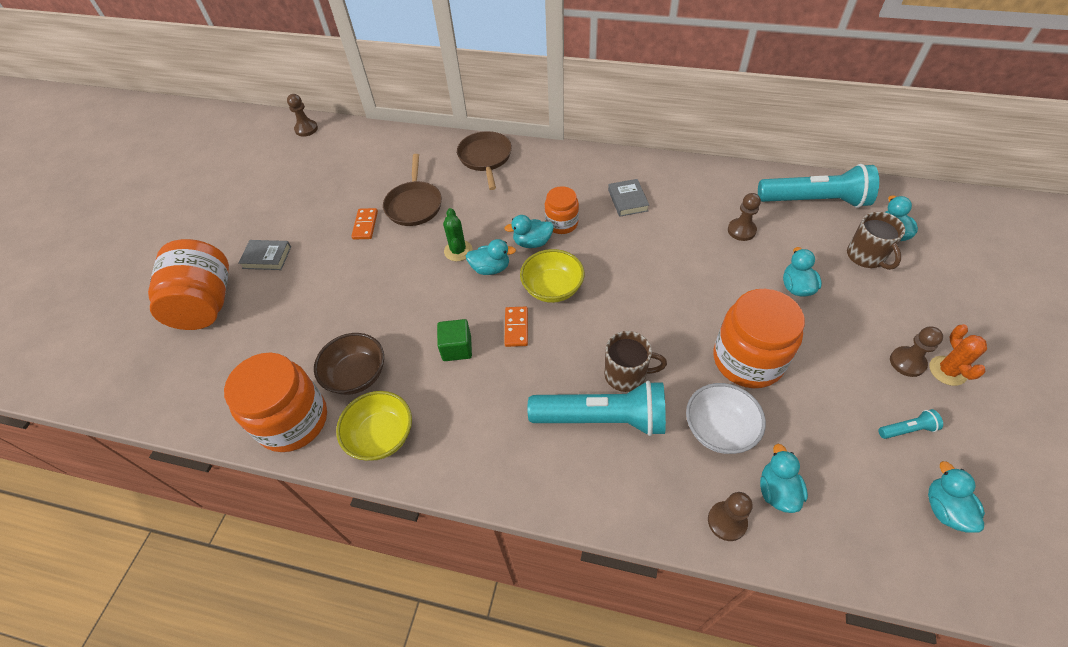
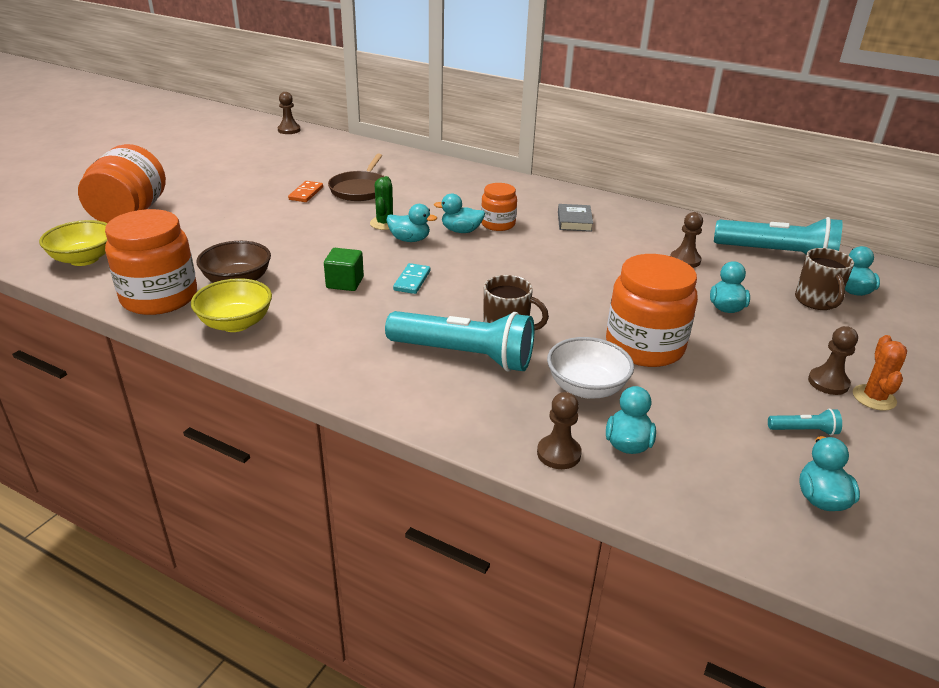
camera: 10 degrees right, 20 degrees down
grey book [239,240,291,270] -> none
brown pan [457,131,512,190] -> none
orange domino [504,307,528,347] -> turquoise domino [393,263,430,294]
yellow bowl [520,249,585,303] -> yellow bowl moved to [39,220,108,266]

